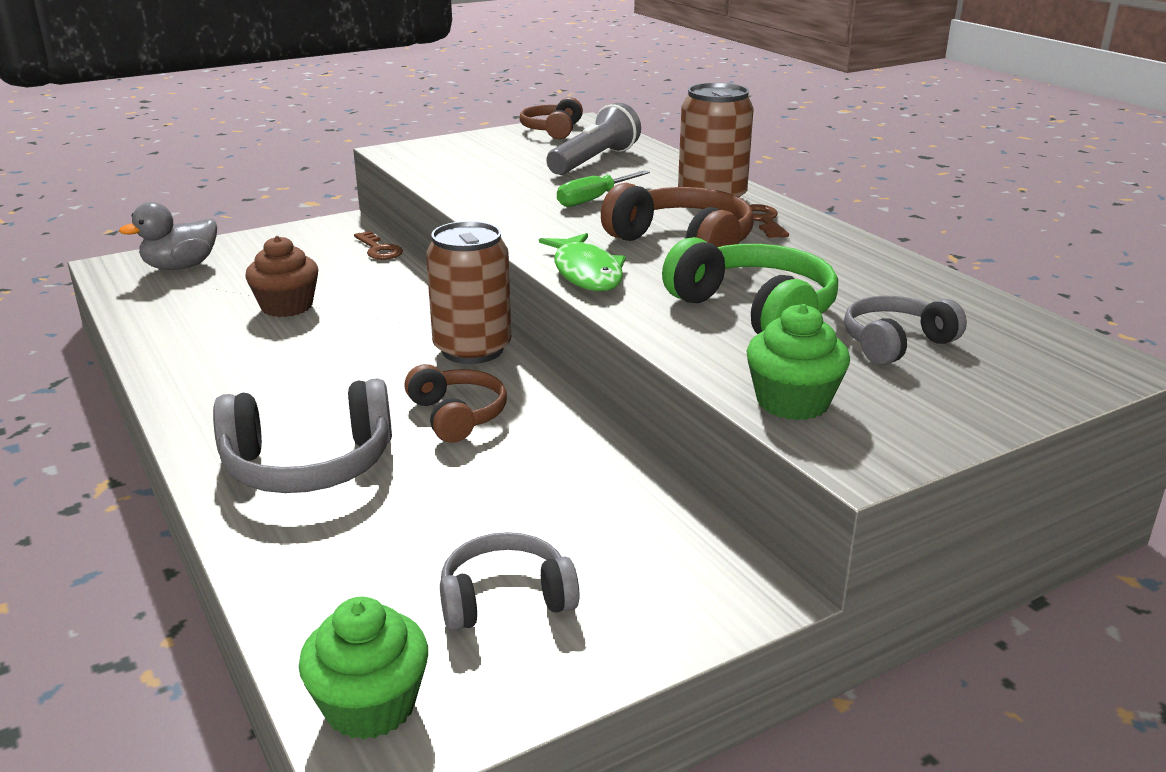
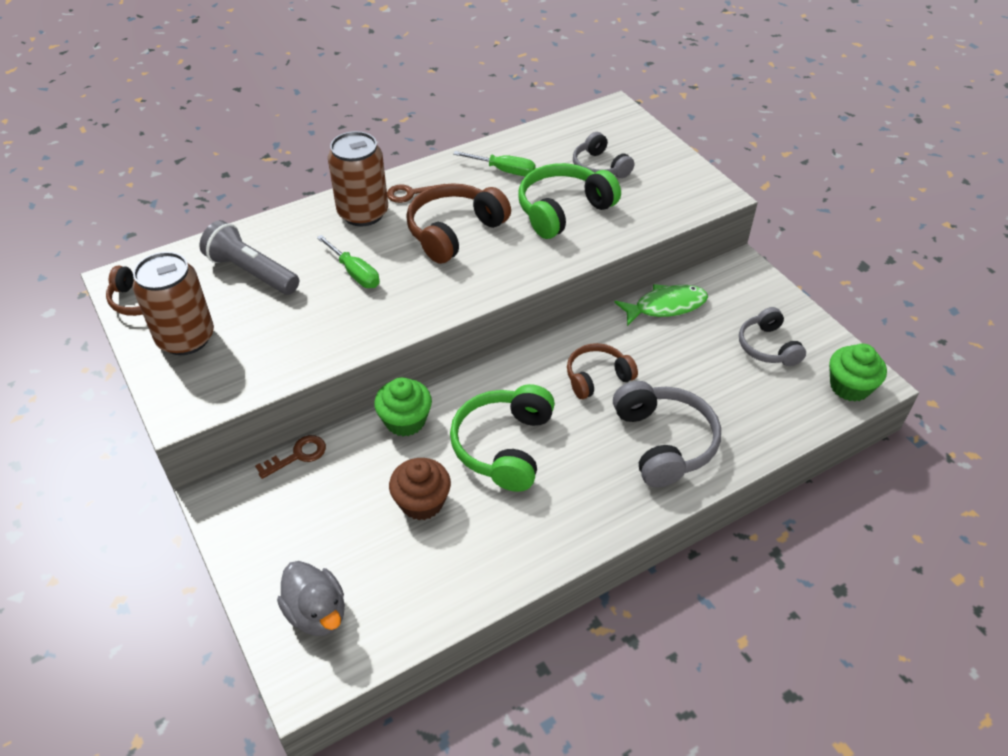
camera: 90 degrees left, 20 degrees up
brown can [426,221,511,364] -> brown can moved to [132,252,214,355]
green fish [539,233,626,291] -> green fish moved to [614,284,708,326]
green cupcake [747,304,850,420] -> green cupcake moved to [374,377,432,437]
none -> green headphones [450,384,555,492]
none -> green screwdriver [453,151,536,176]

